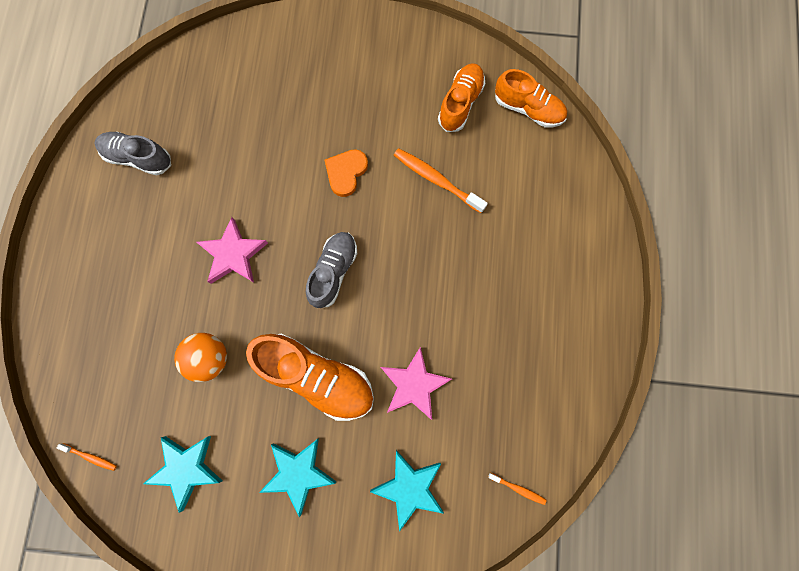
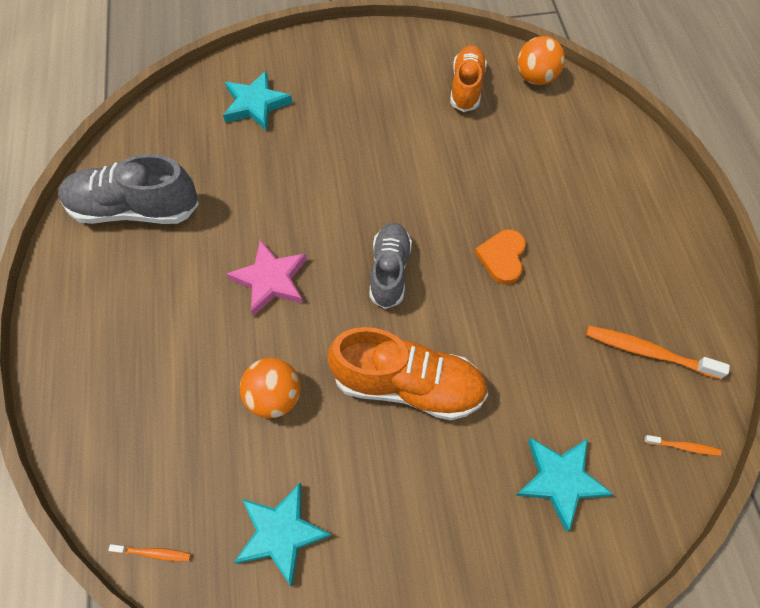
camera: 15 degrees left, 15 degrees down
grey shoe [94,132,171,175] -> grey shoe [58,154,199,224], size x1.52
turquoise star [259,438,336,517] -> turquoise star moved to [223,71,293,131]
orange heart [324,149,368,197] -> orange heart moved to [475,229,526,284]
pink star [381,347,452,420] -> none
orange toothbrush [394,148,488,213] -> orange toothbrush moved to [586,326,730,379]
orange shoe [495,69,567,128] -> orange ball [517,36,565,85]

